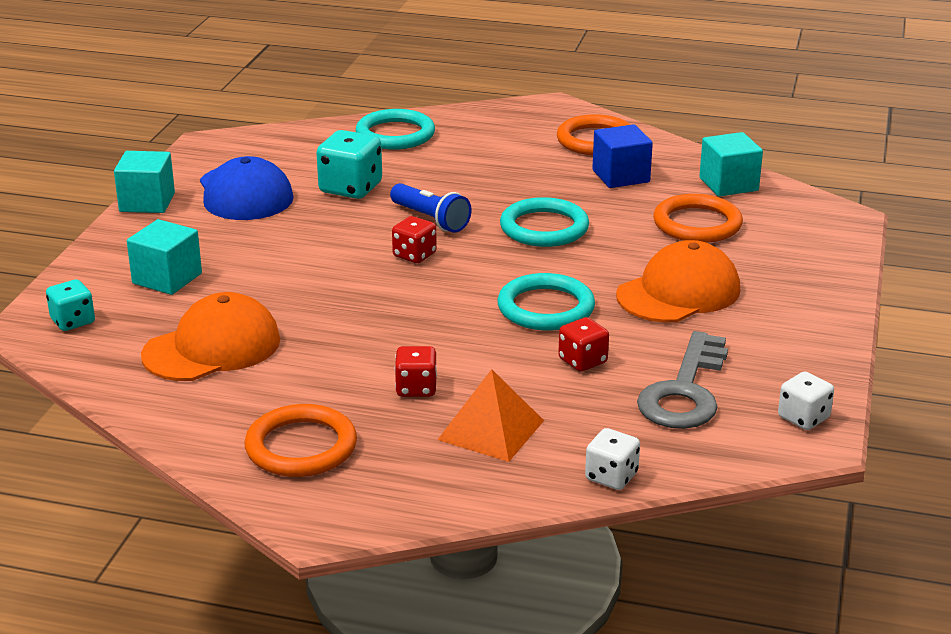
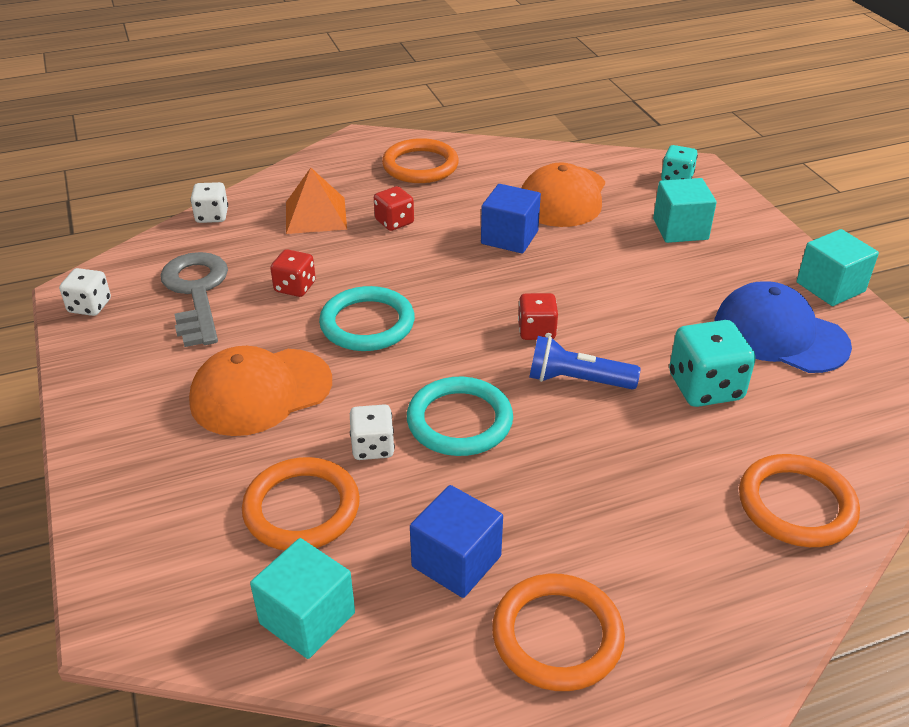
camera: 145 degrees right, 10 degrees up
turquoise ring [356,109,435,150] -> orange ring [739,454,860,547]
orange cap [616,240,740,323] -> orange cap turned 45 degrees clockwise [189,346,332,436]
none -> white dice [350,404,395,460]
none -> blue cube [481,184,541,254]

